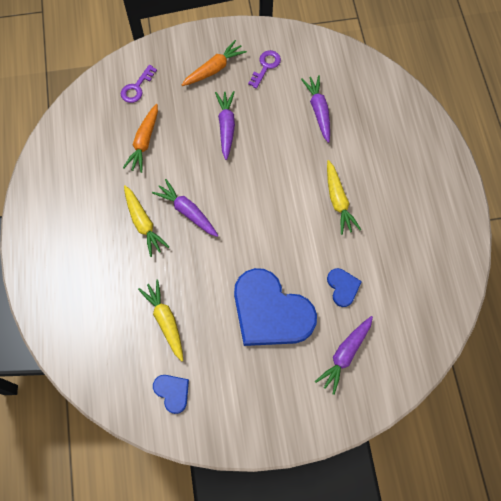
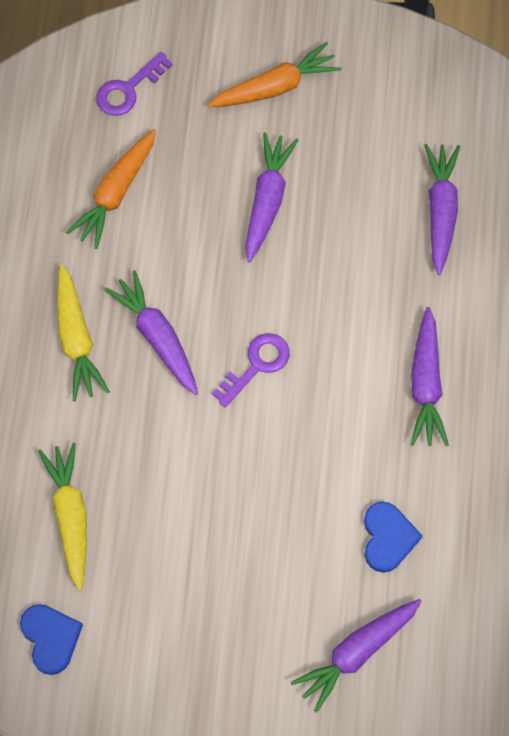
camera: 15 degrees right, 0 degrees up
blue heart [234,268,317,346] -> none
purple key [248,50,281,89] -> purple key moved to [212,333,290,407]
yellow carrot [327,160,361,235] -> purple carrot [411,307,449,446]

